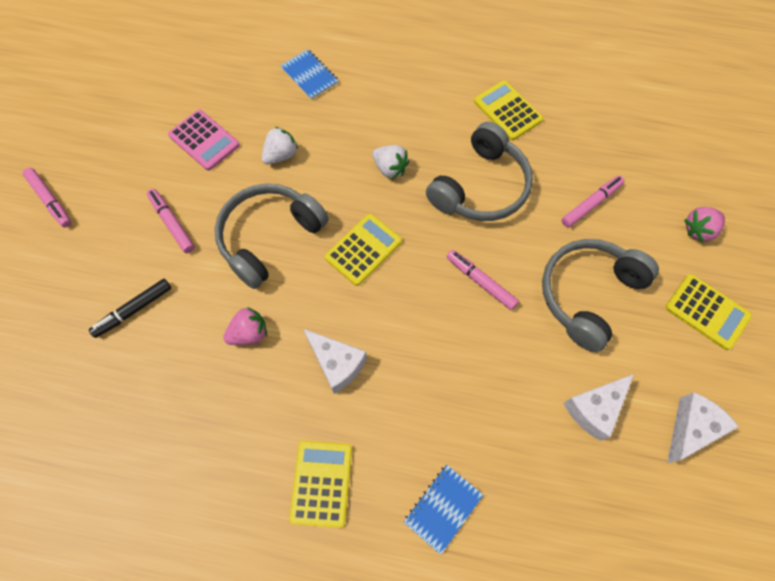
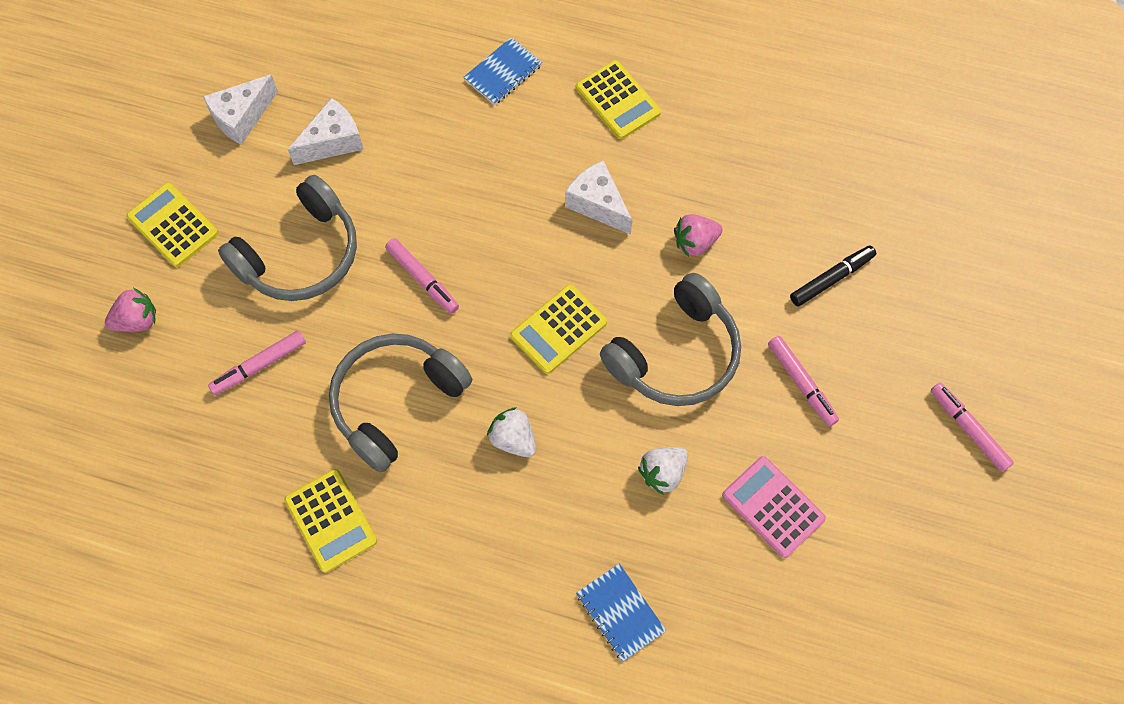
camera: 175 degrees left, 0 degrees up
yellow calculator [289,441,352,528] -> yellow calculator turned 45 degrees counterclockwise [576,60,661,139]

